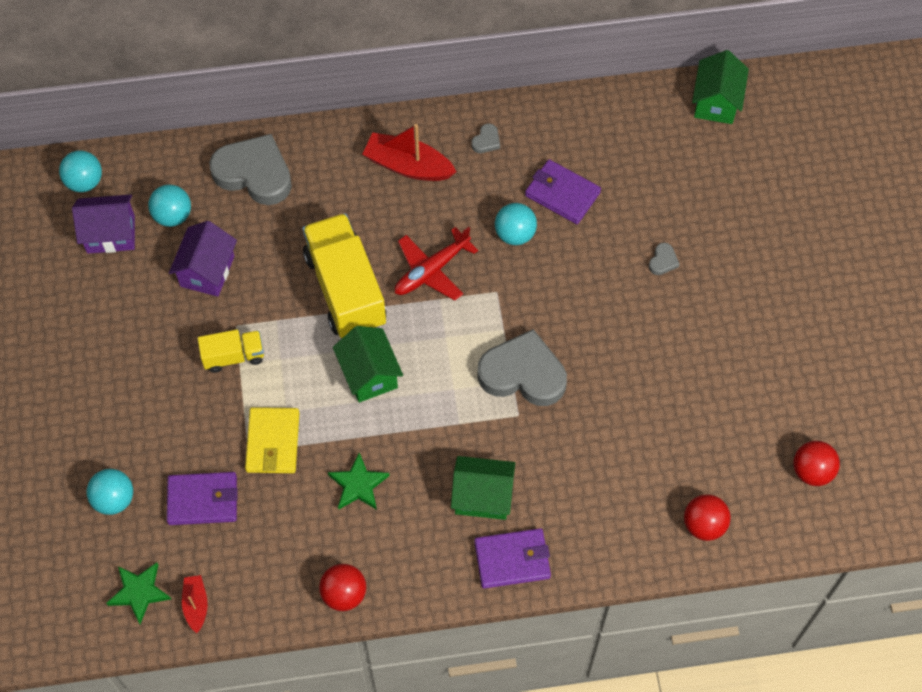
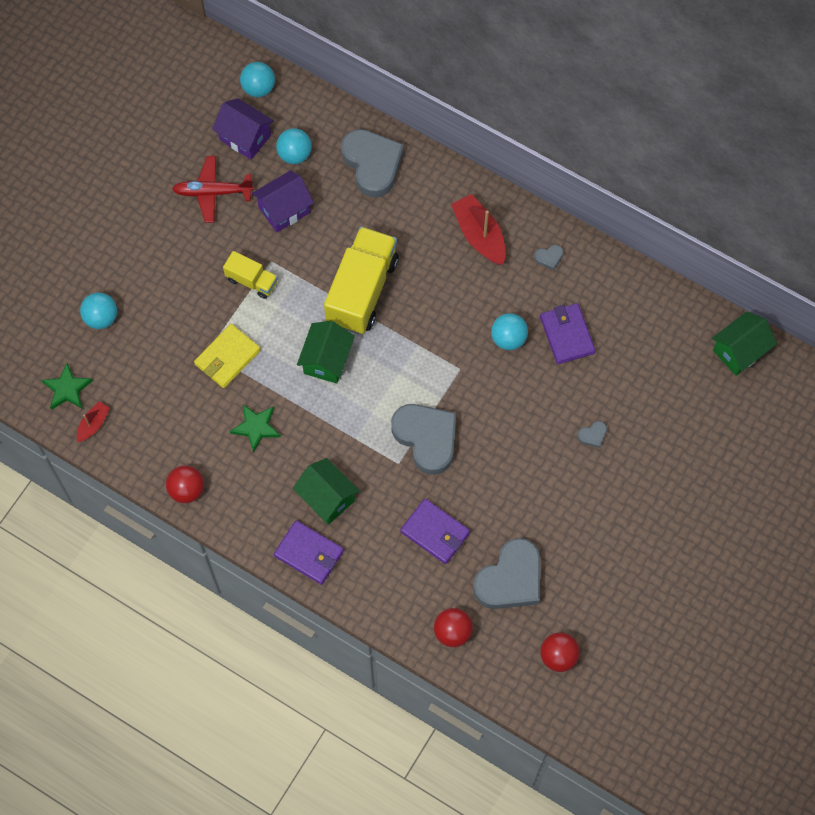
camera: 40 degrees right, 5 degrees up
purple wallet [167,472,237,525] -> purple wallet moved to [400,499,470,564]
red plane [395,227,478,300] -> red plane moved to [172,156,254,223]
none -> grey heart [473,538,541,609]

